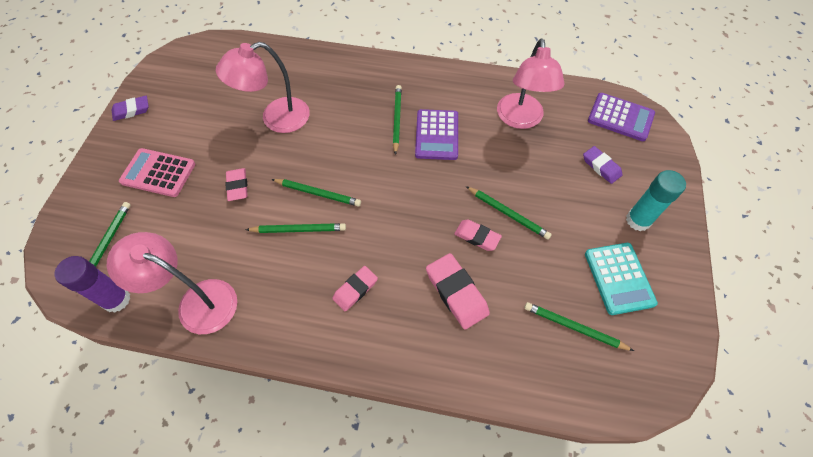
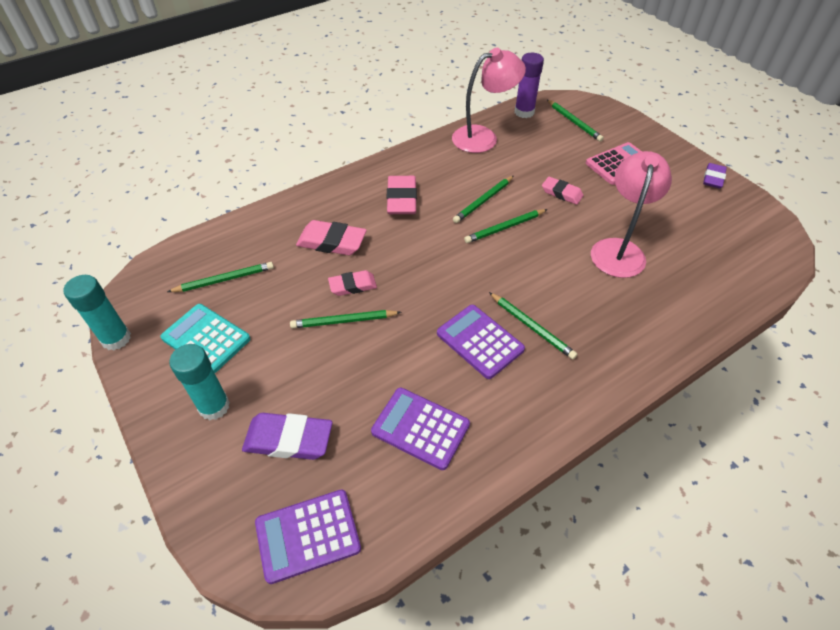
camera: 135 degrees right, 10 degrees down
pink eraser [332,266,378,311] -> pink eraser [387,176,417,214], size x1.56
pink lamp [497,38,565,129] -> purple calculator [371,388,470,470]
purple eraser [583,146,622,184] -> purple eraser [242,413,333,460], size x1.56
none -> turquoise glue stick [64,275,131,350]

